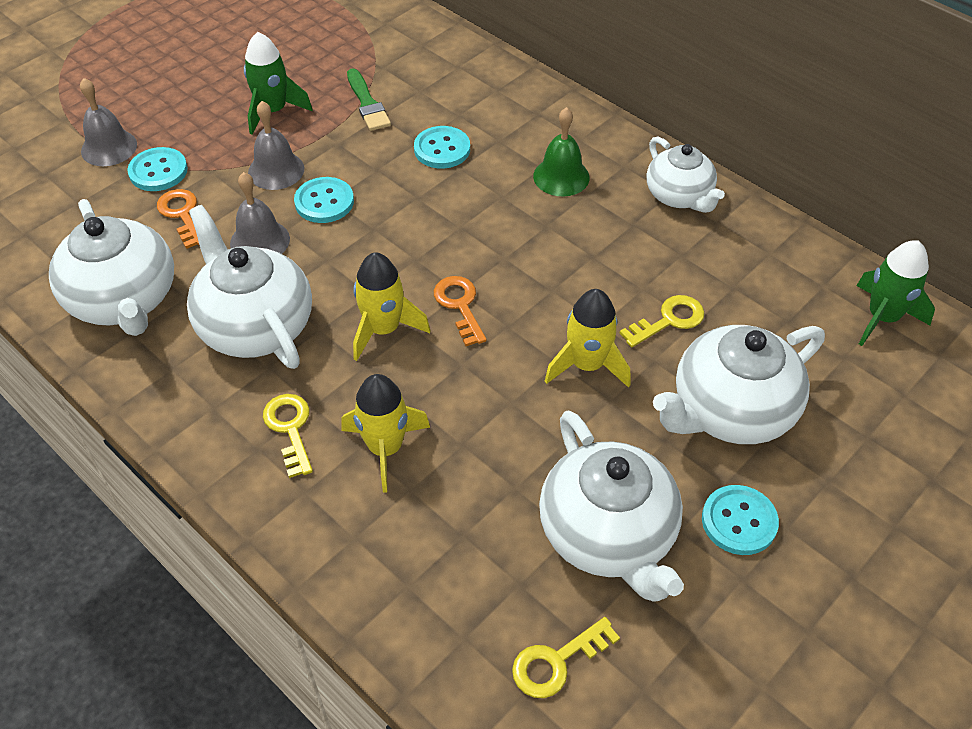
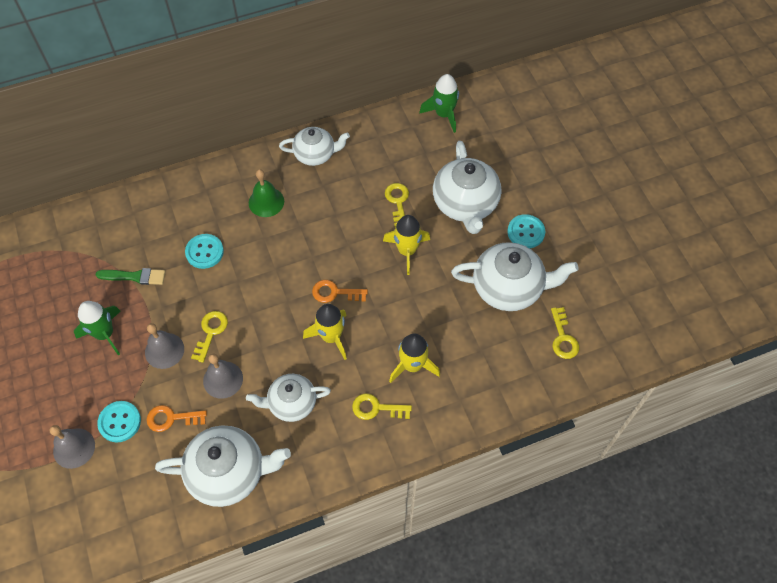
camera: 65 degrees left, 10 degrees up
white teapot [187,205,312,369] -> white teapot [246,374,331,422], size x0.64
turquoise button [294,177,354,223] -> yellow key [191,311,228,363]

